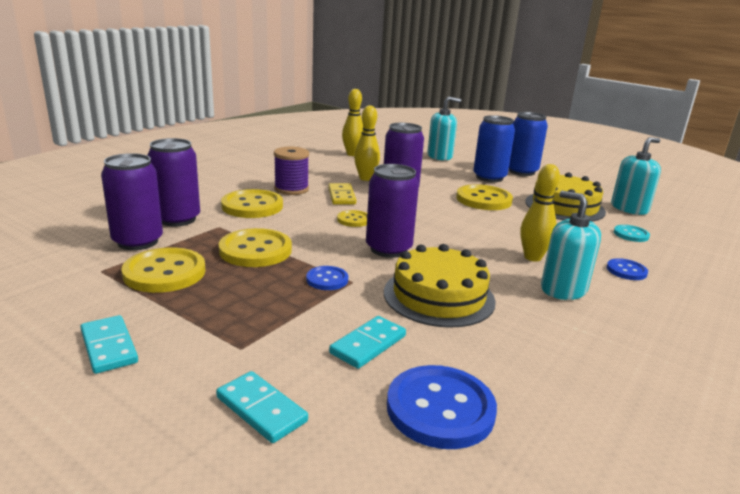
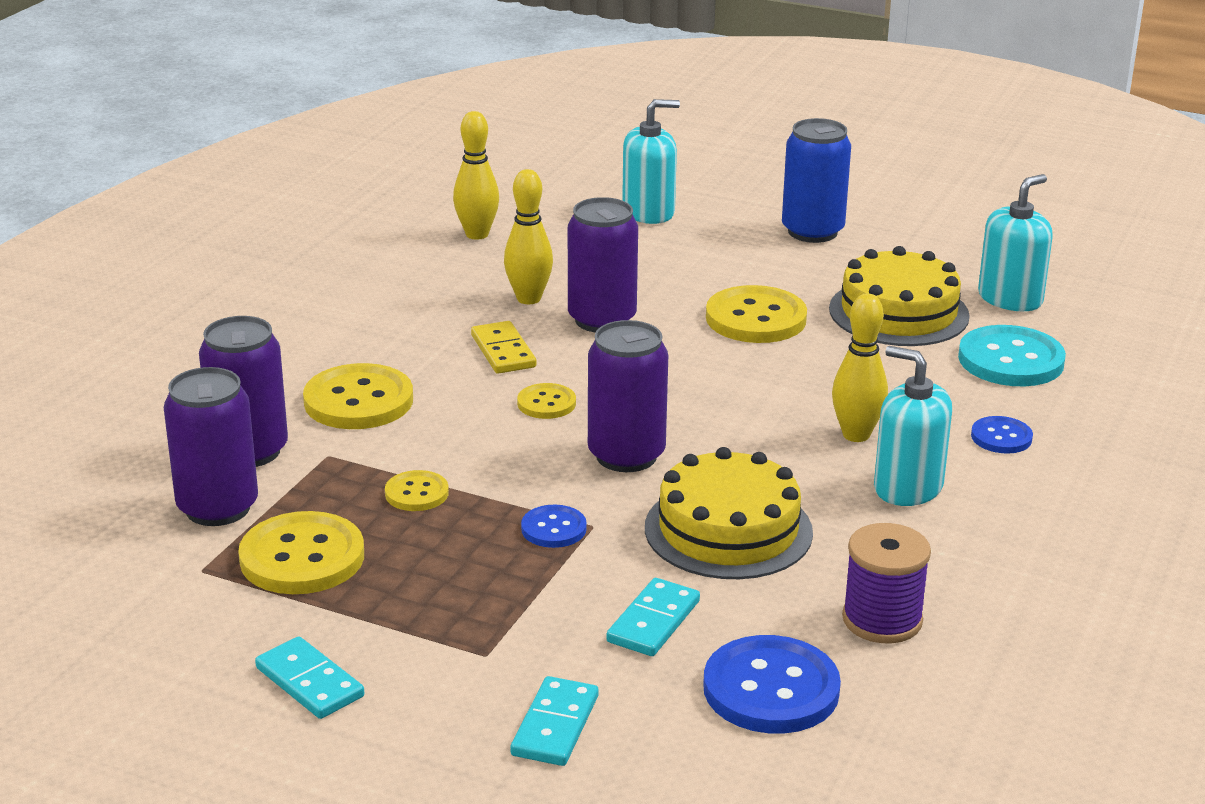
camera: 10 degrees left, 5 degrees up
turquoise domino [216,371,308,443] -> turquoise domino turned 75 degrees clockwise [510,676,598,766]
yellow button [219,228,292,267] -> yellow button [385,470,449,511], size x0.54
purple spool [274,147,309,195] -> purple spool moved to [842,523,931,643]
blue can [473,115,515,182] -> none
turquoise button [614,225,650,242] -> turquoise button [958,325,1066,386], size x1.85

